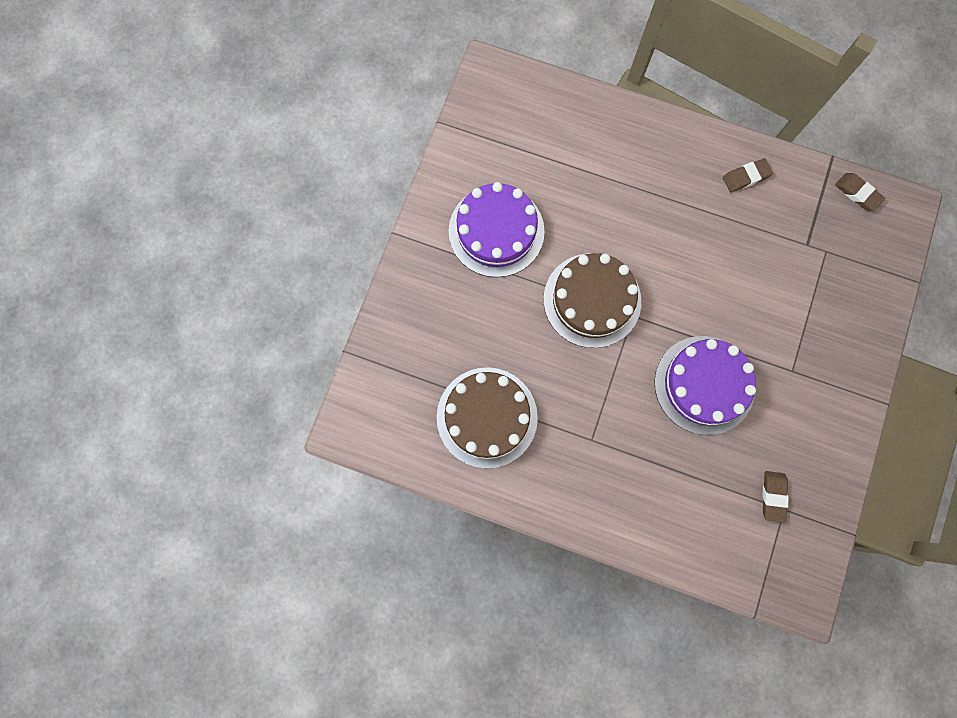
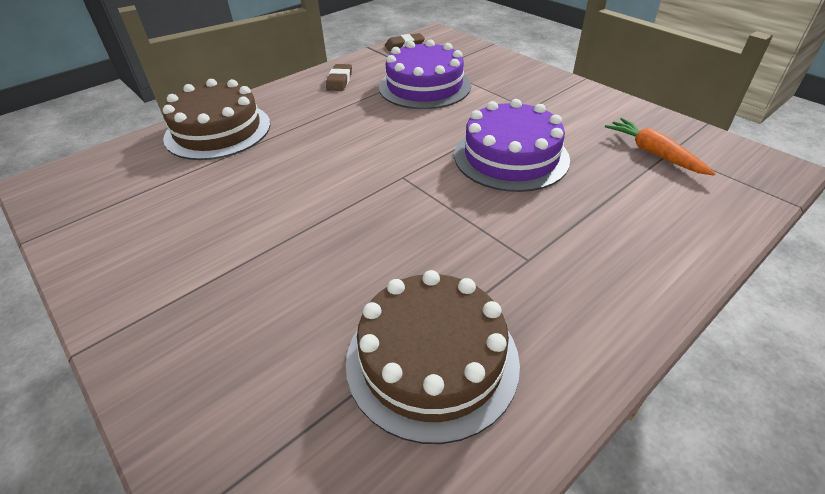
camera: 60 degrees left, 35 degrees down
purple cake [449,182,545,277] -> purple cake moved to [379,39,471,109]
brown cake [544,253,641,348] -> brown cake moved to [163,79,270,160]
brown eraser [762,471,789,523] -> orange carrot [605,118,716,176]

